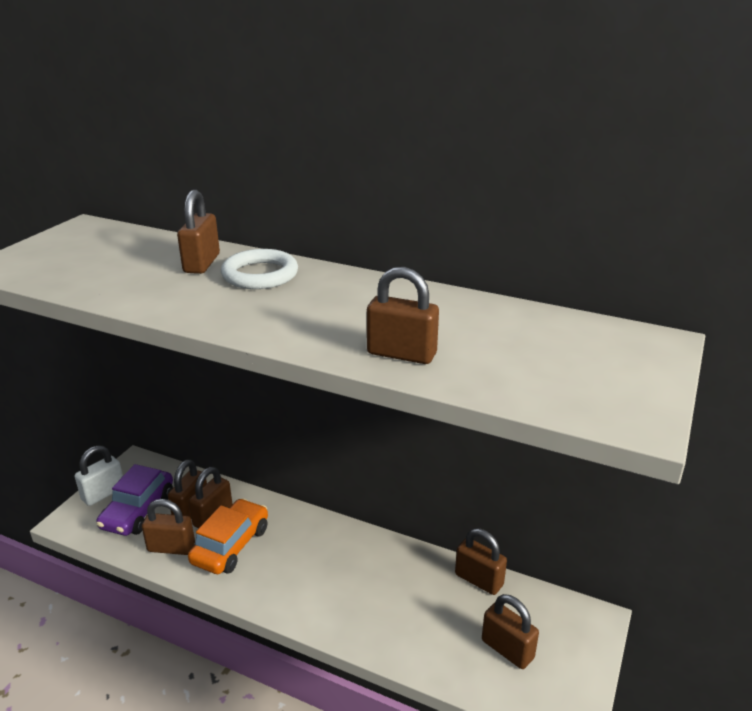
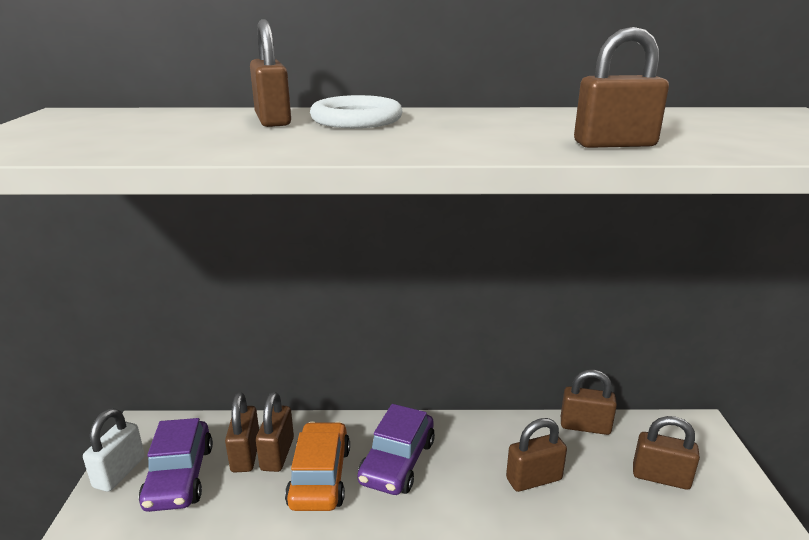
camera: 25 degrees left, 5 degrees down
brown padlock [142,499,195,555] -> brown padlock moved to [506,418,567,492]
none -> purple car [357,404,435,495]

